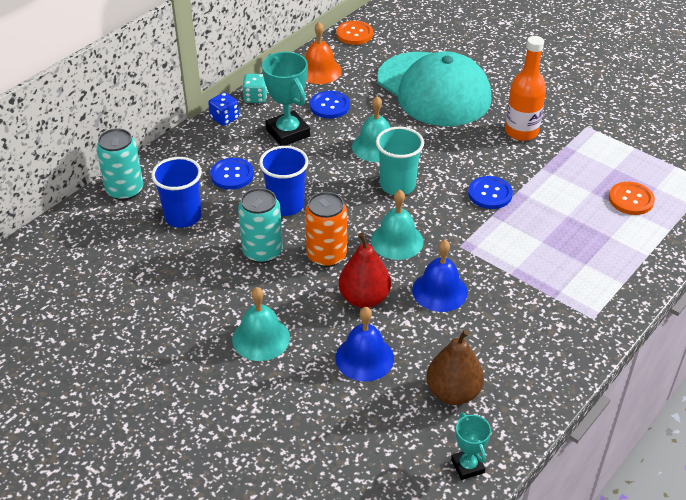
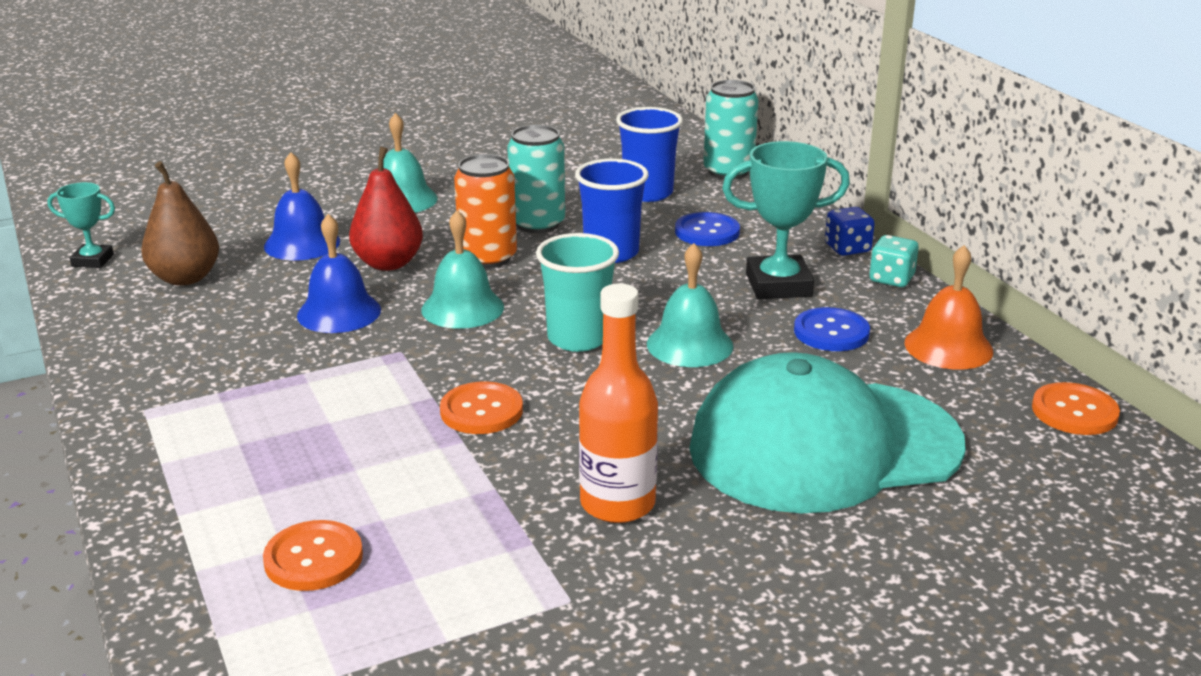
camera: 115 degrees right, 15 degrees down
blue button [468,176,513,209] -> orange button [440,382,523,434]

